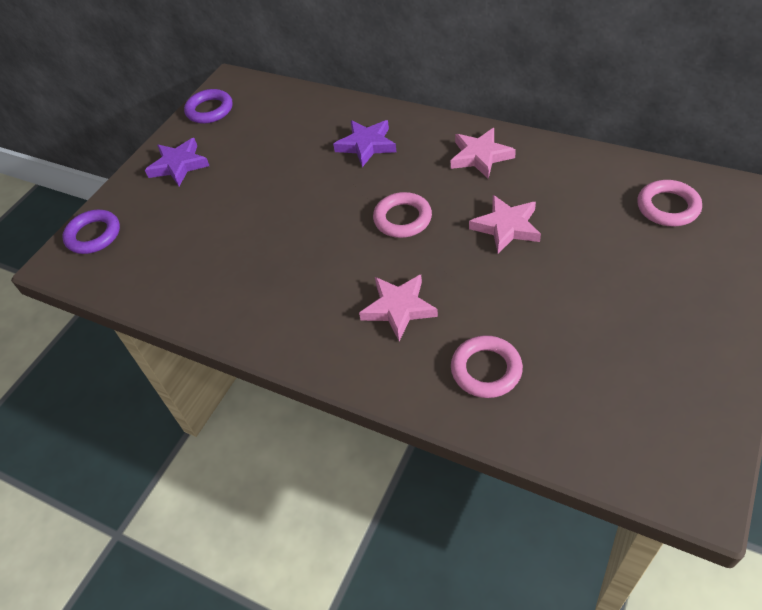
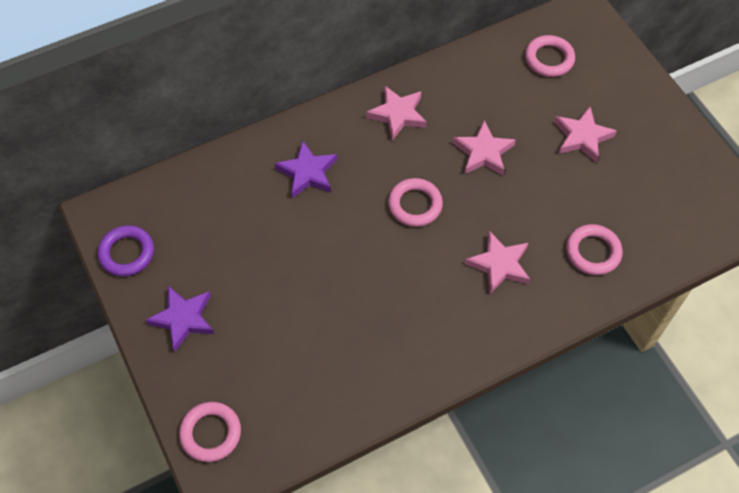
camera: 60 degrees left, 10 degrees up
purple ring [62,210,120,254] -> pink ring [179,402,241,462]
none -> pink star [554,107,617,163]

